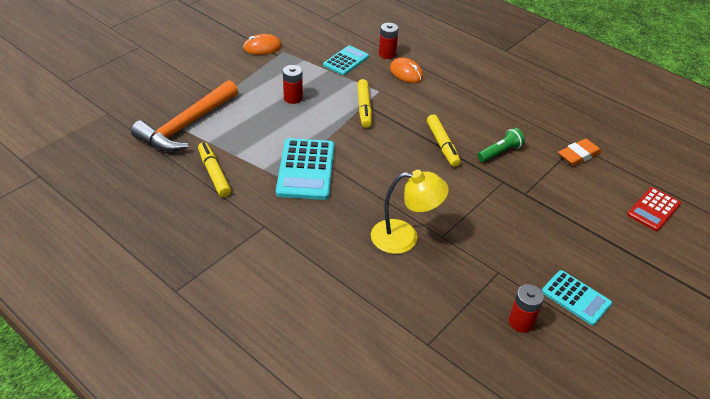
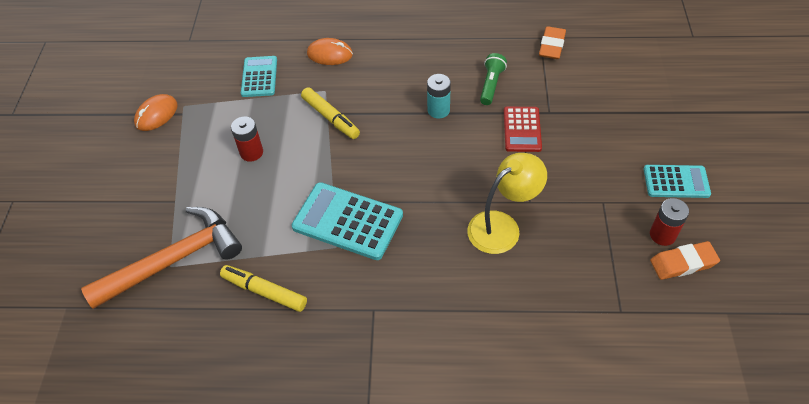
camera: 35 degrees left, 10 degrees up
orange hammer [131,80,238,152] -> orange hammer turned 120 degrees counterclockwise [81,207,242,309]
turquoise calculator [276,138,335,200] -> turquoise calculator turned 150 degrees clockwise [292,182,403,260]
red battery [379,23,399,59] -> none
yellow marker [427,115,461,167] -> turquoise battery [427,74,451,119]
red calculator [627,187,681,231] -> red calculator moved to [504,107,542,152]
none -> orange eraser [650,241,720,280]

